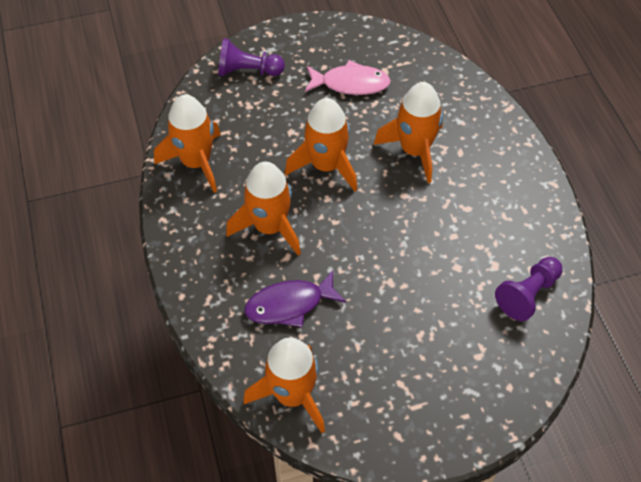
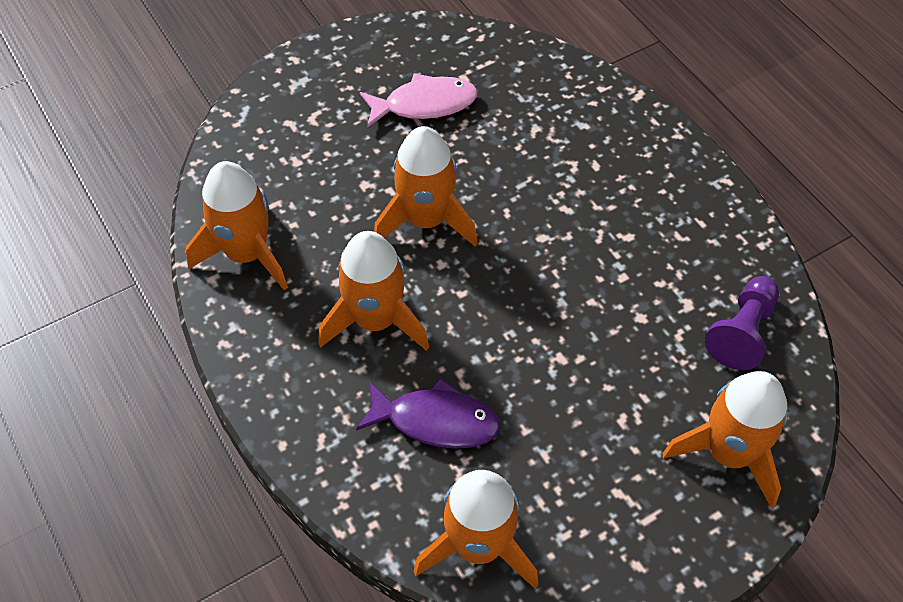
camera: 15 degrees left, 0 degrees up
purple pawn [218,38,285,76] -> none
purple fish [245,270,346,327] -> purple fish turned 135 degrees counterclockwise [356,378,500,449]
orange rocket [374,82,443,183] -> orange rocket moved to [662,371,788,508]

